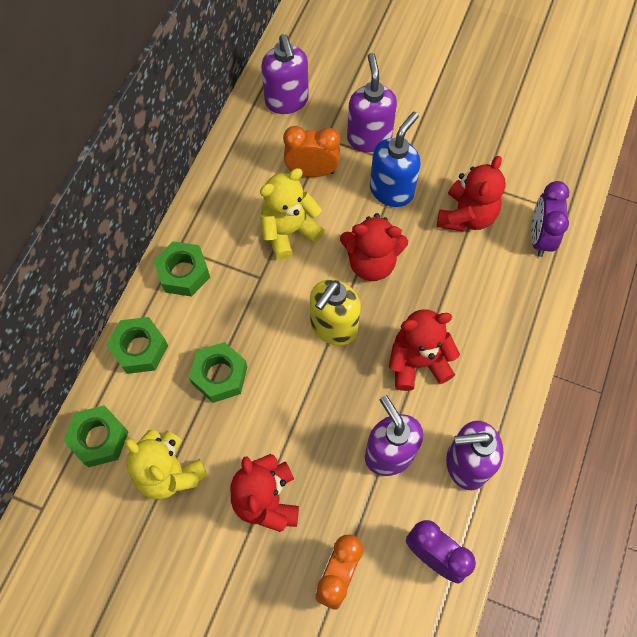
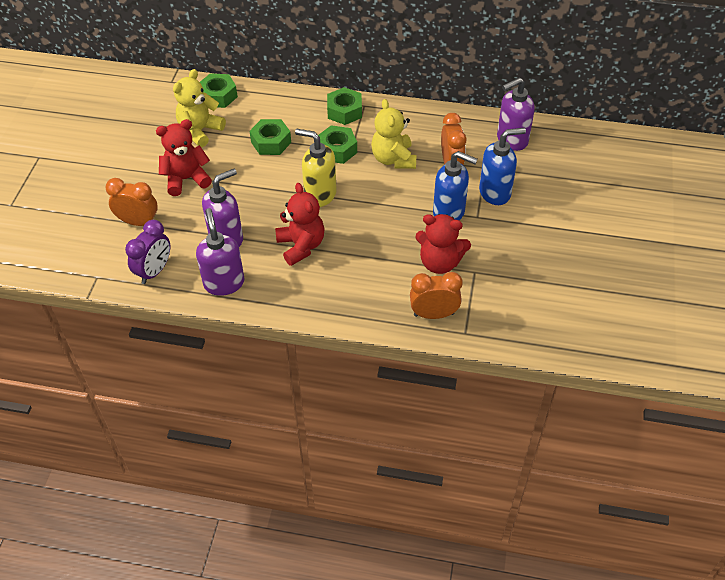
camera: 80 degrees right, 15 degrees down
green nut [107,317,168,374] -> green nut moved to [318,125,357,164]
yellow teddy bear [260,168,325,260] -> yellow teddy bear turned 150 degrees counterclockwise [371,99,416,169]
red teddy bear [340,213,408,281] -> none
purple soap dispenser [347,53,397,152] -> blue soap dispenser [479,128,526,205]
purple clock [531,181,569,257] -> orange clock [410,272,463,319]

